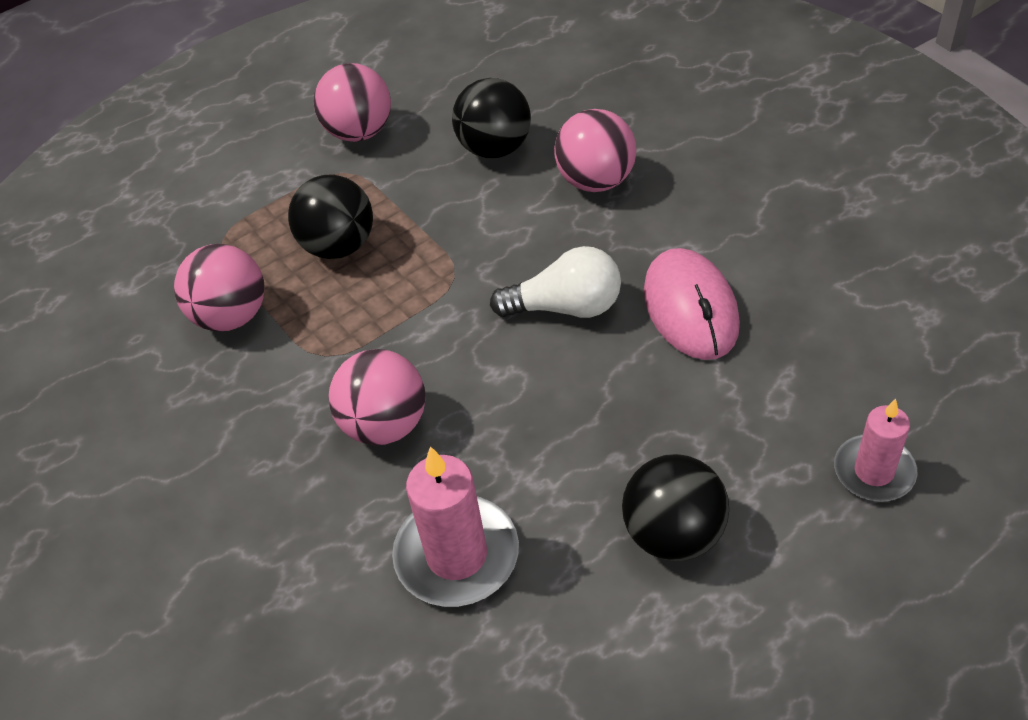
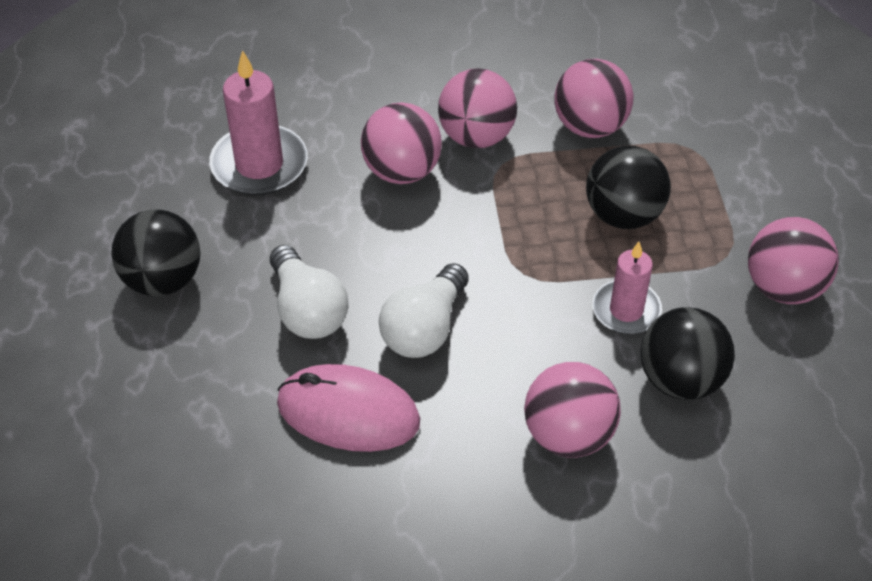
camera: 115 degrees right, 0 degrees up
pink candle [834,399,917,502] -> pink candle moved to [592,242,662,334]
none -> white light bulb [270,245,348,339]
none -> pink ball [438,68,517,148]

